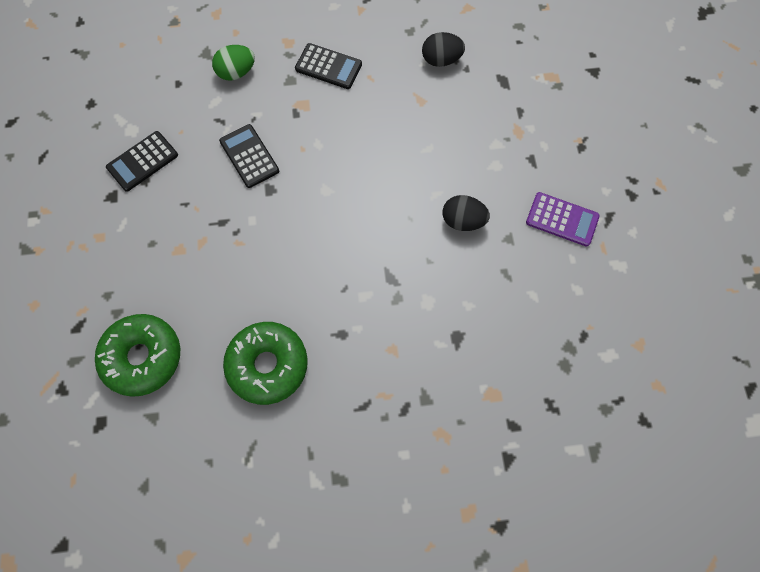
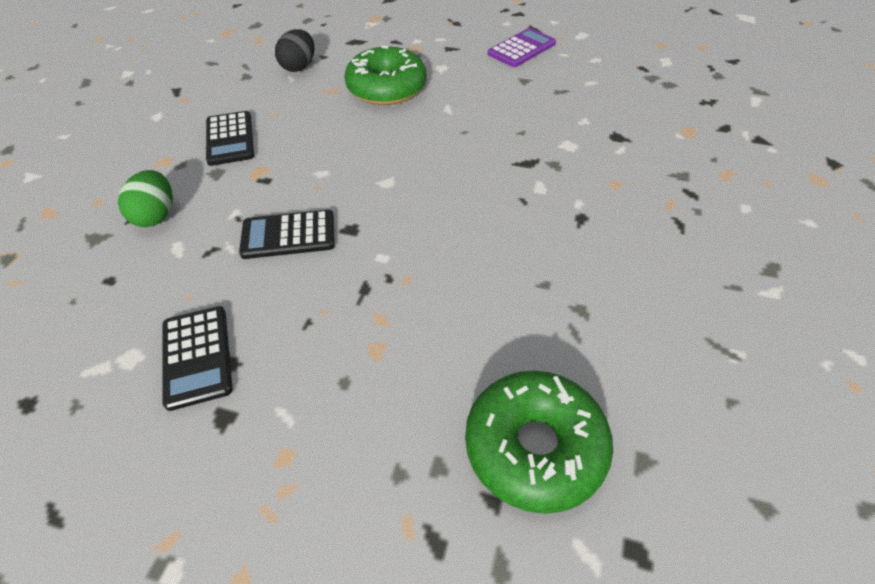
camera: 65 degrees left, 20 degrees down
green donut [223,322,308,405] -> green donut moved to [344,46,427,105]
black calculator [295,43,362,89] -> black calculator turned 120 degrees clockwise [206,111,254,166]
black egg [442,195,490,231] -> none

